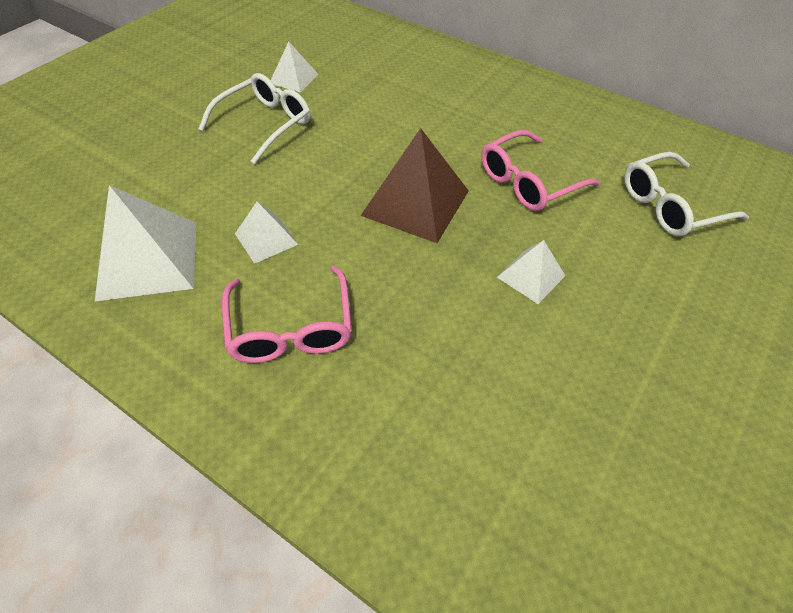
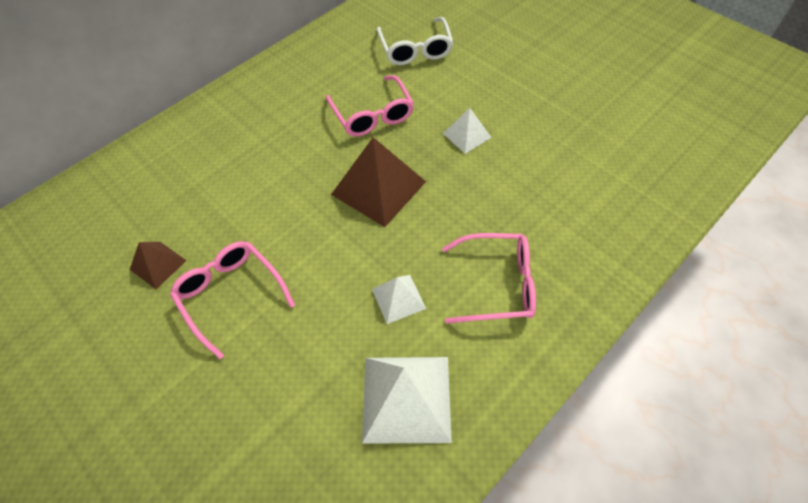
camera: 75 degrees left, 5 degrees up
white glasses [198,73,311,164] -> pink glasses [170,241,295,359]
white pyramid [271,42,319,92] -> brown pyramid [130,242,187,289]

